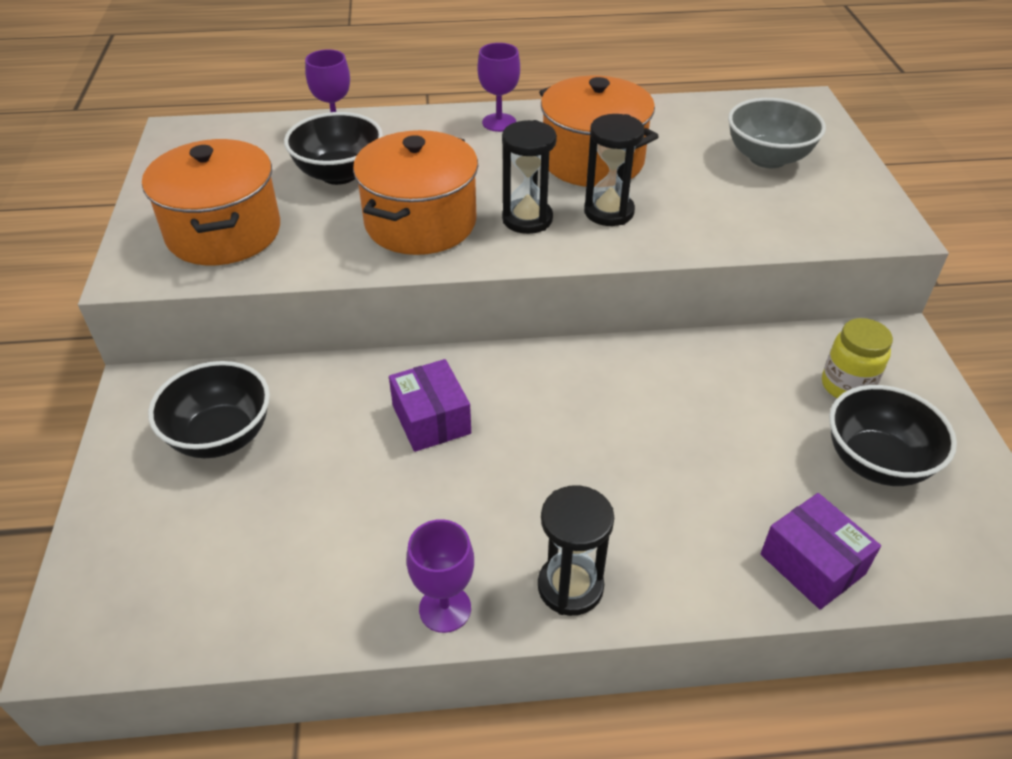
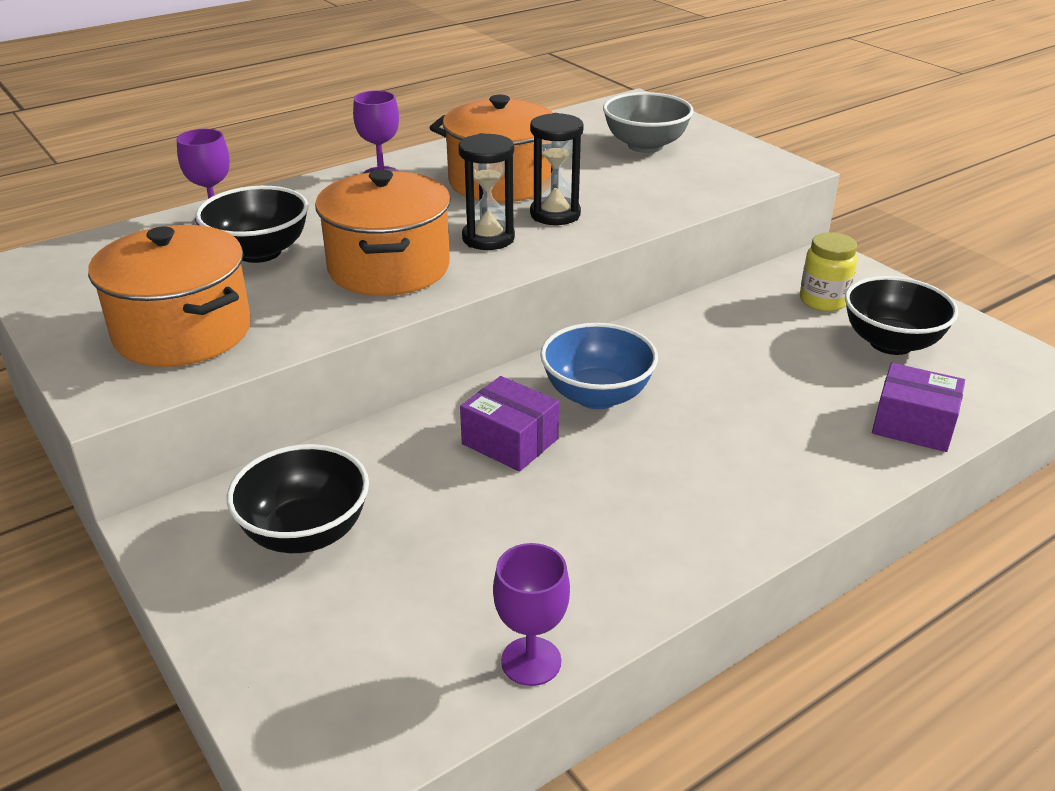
camera: 30 degrees left, 10 degrees down
purple goblet [406,519,474,633] -> purple goblet moved to [493,543,570,686]
black hourglass [538,485,614,616] -> none
none -> blue bowl [540,323,658,409]

